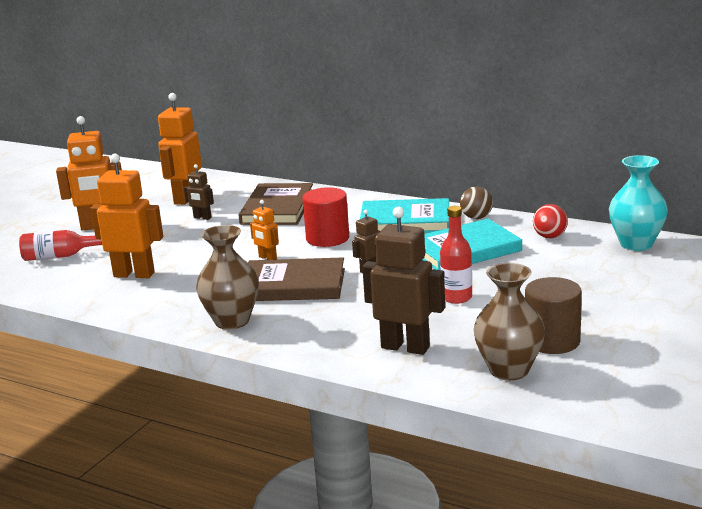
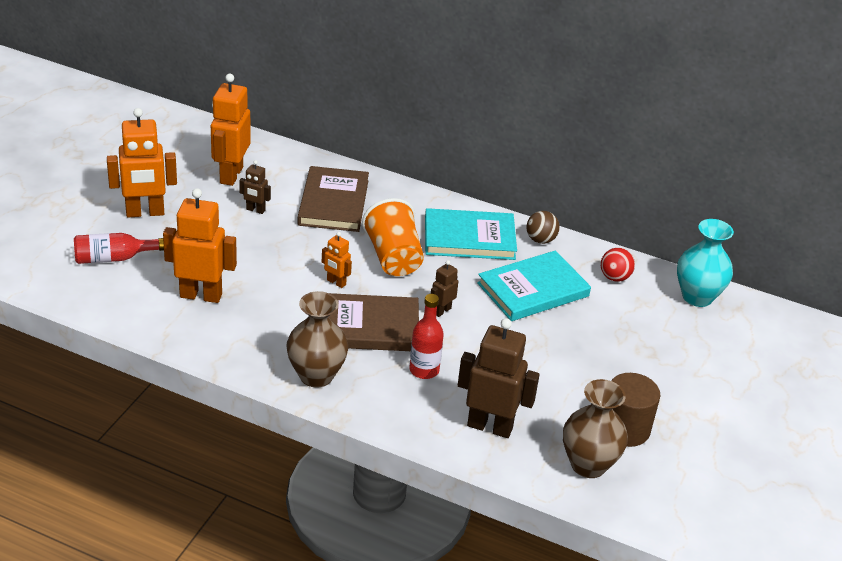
camera: 10 degrees left, 15 degrees up
red cylinder [302,187,349,247] -> orange cup [362,198,424,276]
red bottle [440,206,472,304] -> red bottle moved to [409,294,444,379]

